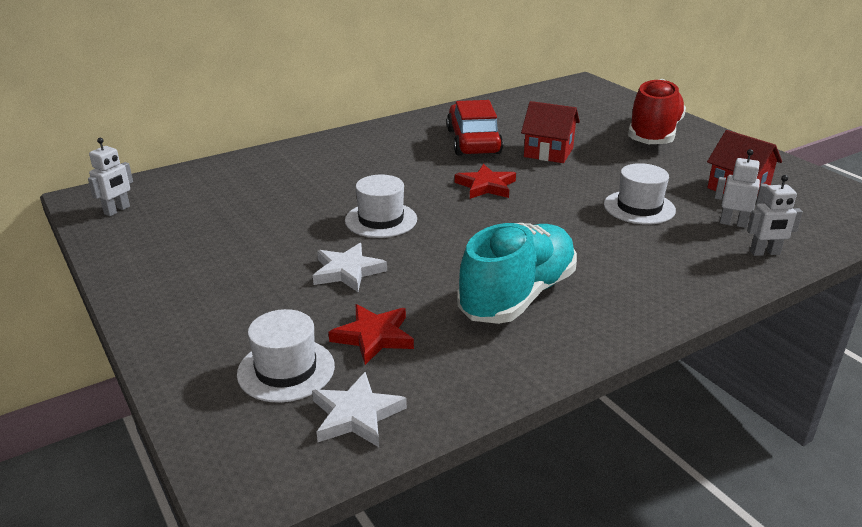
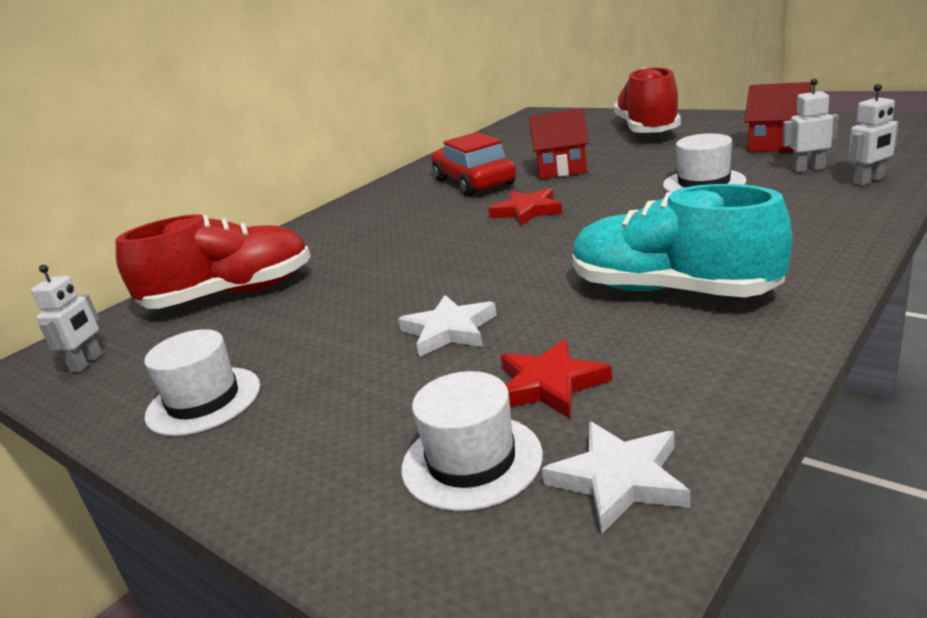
camera: 15 degrees left, 5 degrees down
white hat [345,175,417,238] -> white hat moved to [144,329,260,436]
turquoise shoe [457,223,577,324] -> turquoise shoe turned 75 degrees counterclockwise [572,184,792,297]
none -> red shoe [116,214,311,309]

